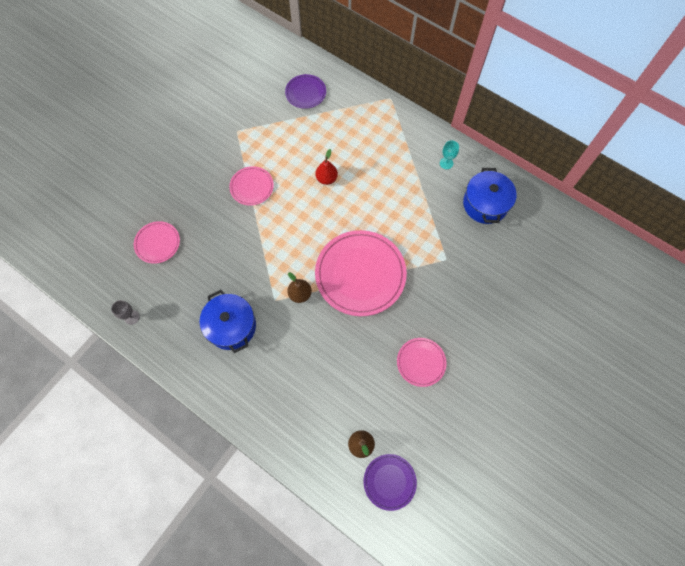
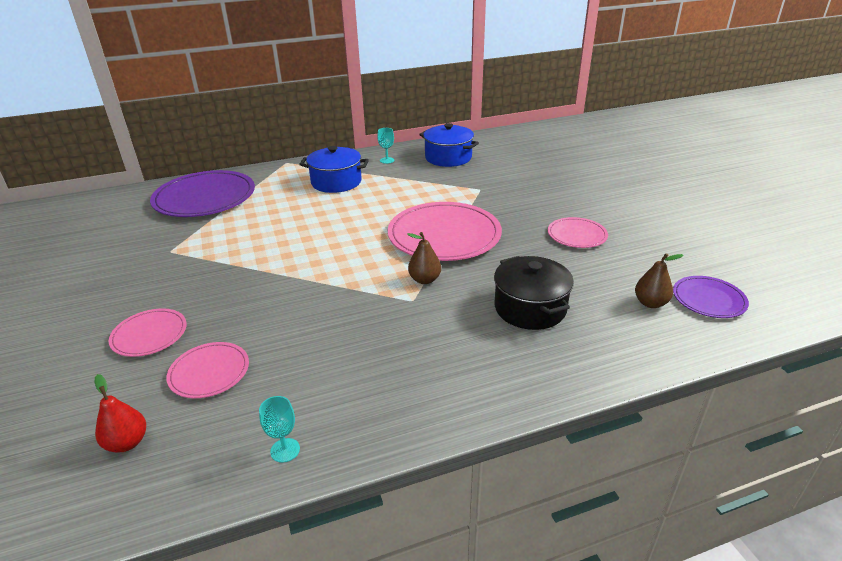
camera: 55 degrees left, 35 degrees down
grey goblet [111,300,140,325] -> turquoise goblet [259,396,300,463]
blue pot [200,290,256,353] -> blue pot moved to [299,146,369,193]
pink plate [229,166,274,206] -> pink plate moved to [109,308,187,357]
purple plate [285,74,326,109] -> purple plate [150,170,255,217], size x1.95
red pear [315,149,338,185] -> red pear moved to [95,374,146,453]
none -> black pot [494,256,574,330]

